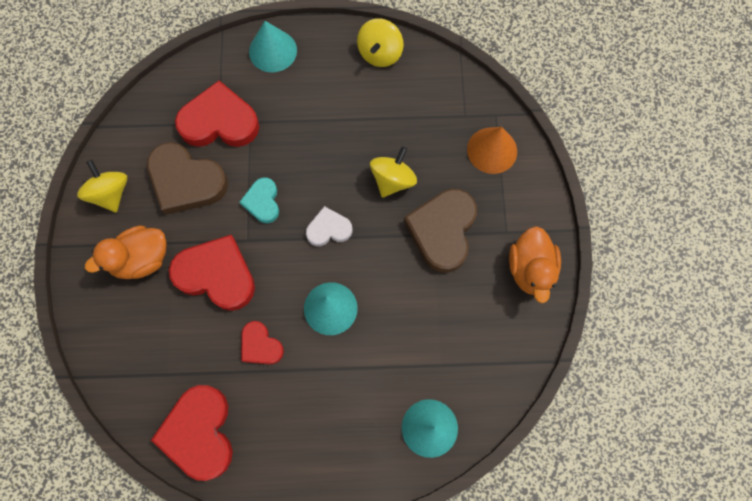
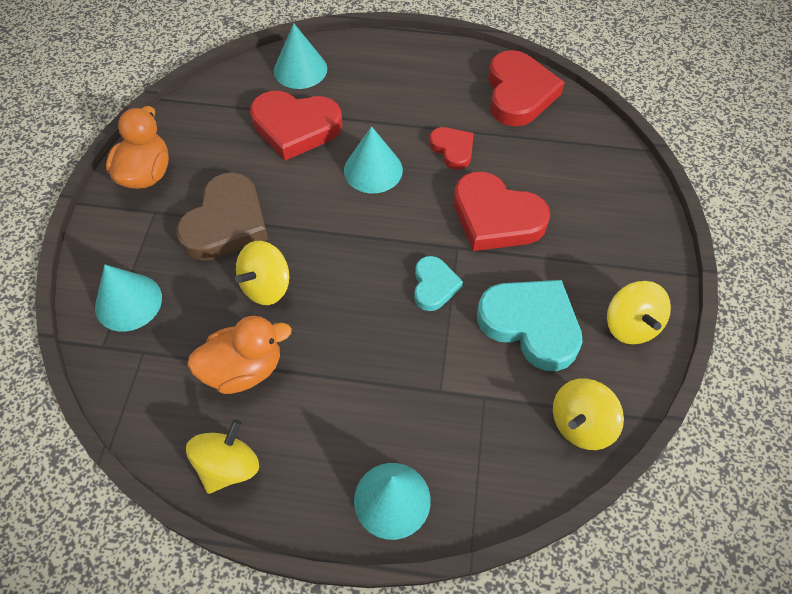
camera: 170 degrees left, 15 degrees down
orange duck [85,225,167,279] -> orange duck moved to [187,316,292,394]
brown heart [147,142,228,215] -> turquoise heart [477,280,583,371]
red heart [175,81,259,147] -> red heart moved to [250,91,342,161]
white heart [306,206,352,246] -> none
orange cone [467,127,517,174] -> turquoise cone [95,265,162,332]
none -> yellow spinning top [553,378,624,450]

